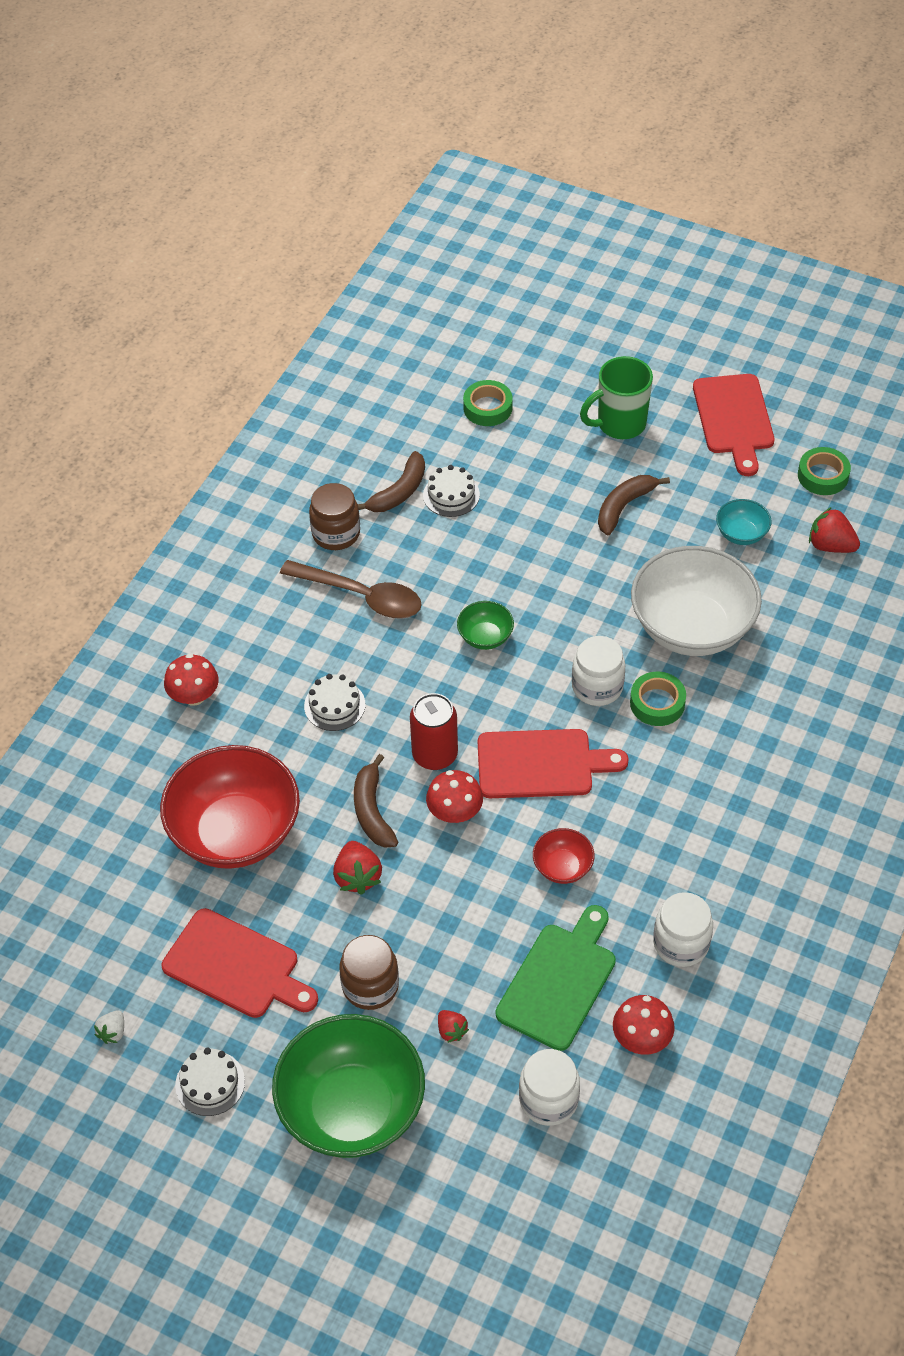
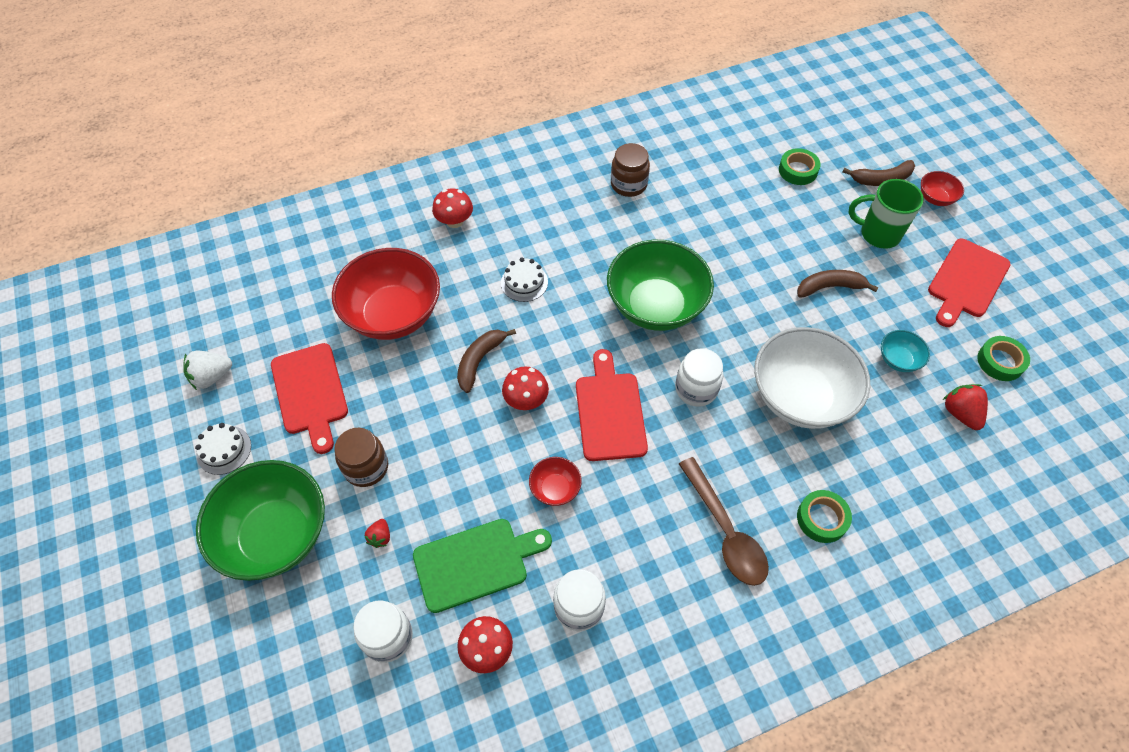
camera: 40 degrees right, 5 degrees up
white strawberry [94,1010,124,1044] -> white strawberry [183,351,232,390], size x1.69
brown spoon [280,560,422,619] -> brown spoon moved to [679,457,769,586]
red strawberry [333,841,382,895] -> none
brown banana [358,451,425,512] -> brown banana moved to [842,160,915,186]
red can [410,693,458,770] -> none
white cake [423,465,480,517] -> none
green bowl [457,601,514,650] -> green bowl [607,240,714,331], size x2.26
red cutting board [478,729,629,798] -> red cutting board turned 135 degrees counterclockwise [576,349,648,461]
green tape [630,672,686,726] -> green tape moved to [797,490,852,543]
none -> red bowl [921,171,964,206]

